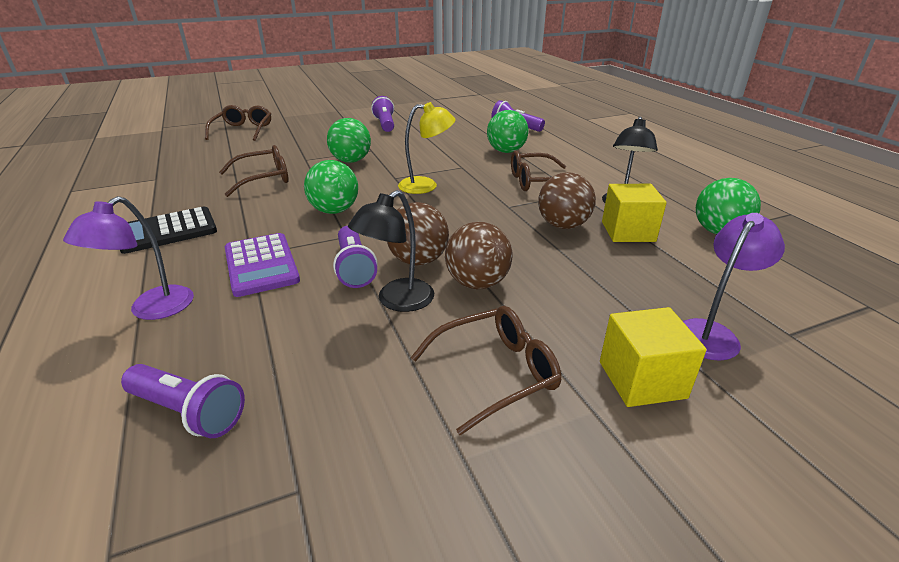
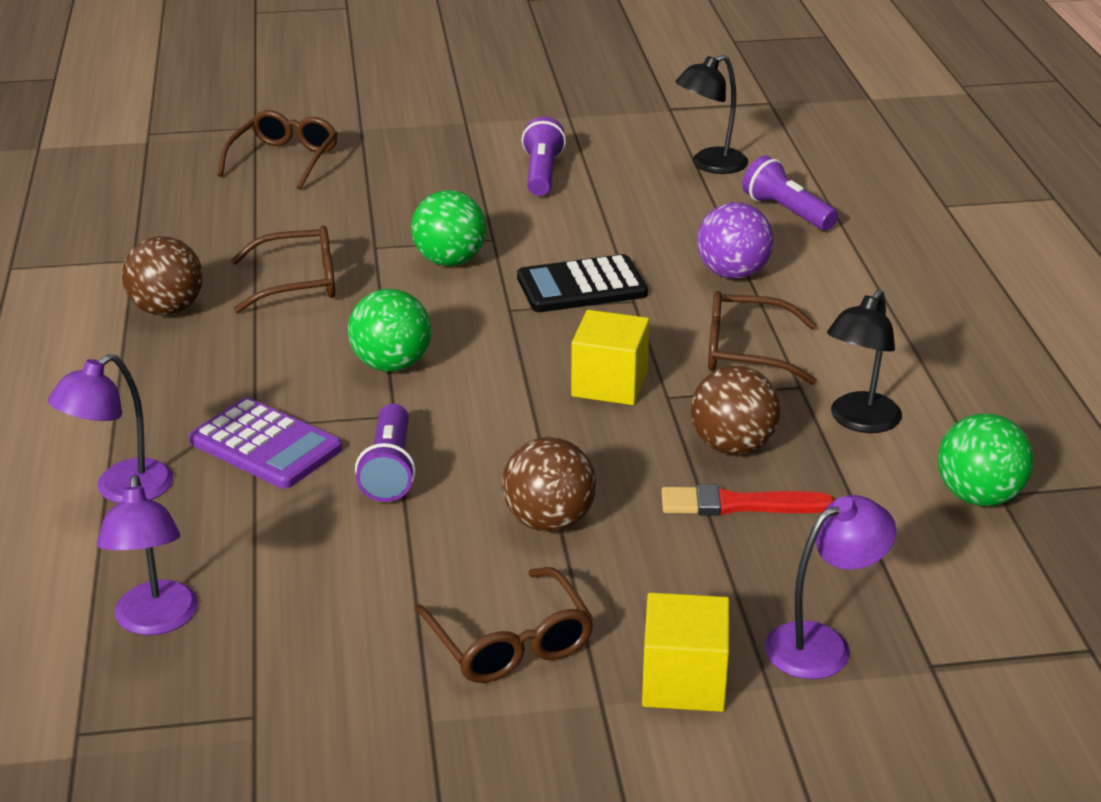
camera: 15 degrees right, 0 degrees up
black calculator [120,207,217,254] -> black calculator moved to [517,254,648,312]
purple flashlight [121,364,245,438] -> purple lamp [97,475,198,635]
purple calculator [225,233,300,297] -> purple calculator turned 45 degrees counterclockwise [189,397,342,489]
black lamp [348,190,434,312] -> black lamp moved to [675,55,748,174]
brown ball [387,202,449,266] -> brown ball moved to [122,236,203,315]
yellow lamp [398,102,456,194] -> none
brown glasses [411,306,561,435] -> brown glasses turned 75 degrees clockwise [414,567,594,683]
green ball [487,110,529,153] -> purple ball [697,202,774,279]
yellow cube [602,184,667,242] -> yellow cube moved to [571,310,649,405]
none -> red brush [661,484,835,516]

